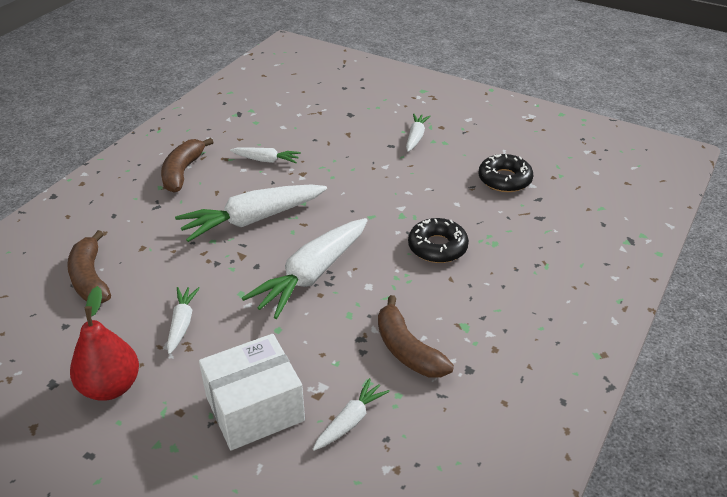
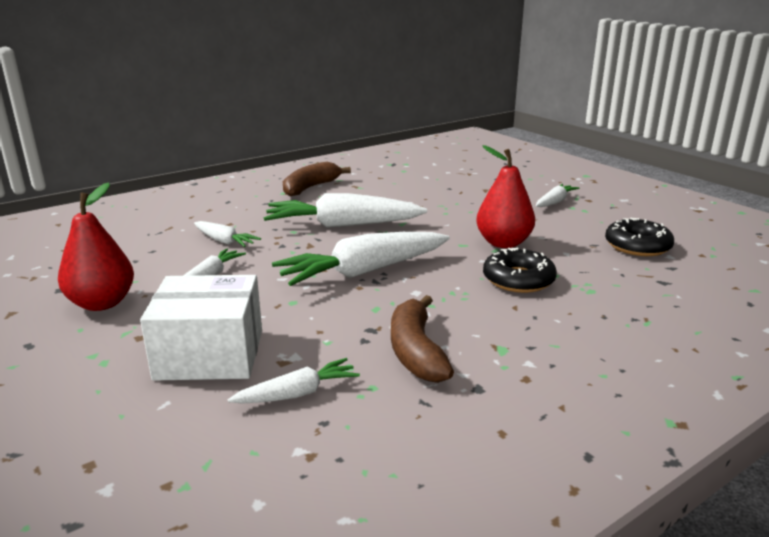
camera: 25 degrees right, 15 degrees down
brown banana [67,230,111,303] -> none
white carrot [230,147,301,163] -> white carrot moved to [194,221,261,247]
none -> red pear [476,145,535,248]

